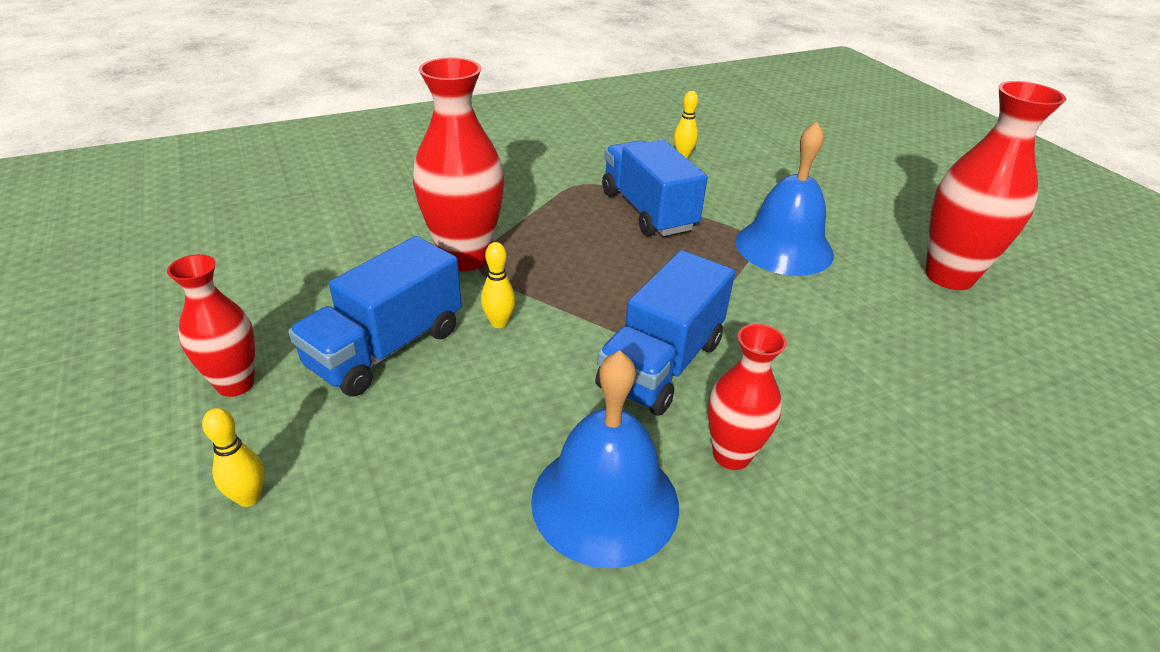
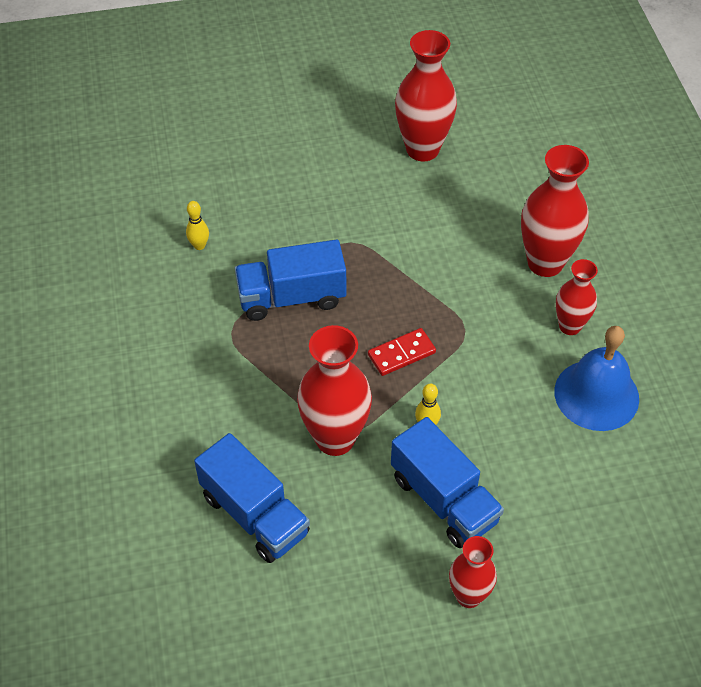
camera: 75 degrees left, 15 degrees up
yellow bowling pin [202,408,264,507] -> none
blue truck [595,250,735,416] -> blue truck moved to [194,433,310,563]
blue bell [735,121,834,276] -> none
none -> red domino [368,328,436,376]
none -> red vase [521,145,589,277]

